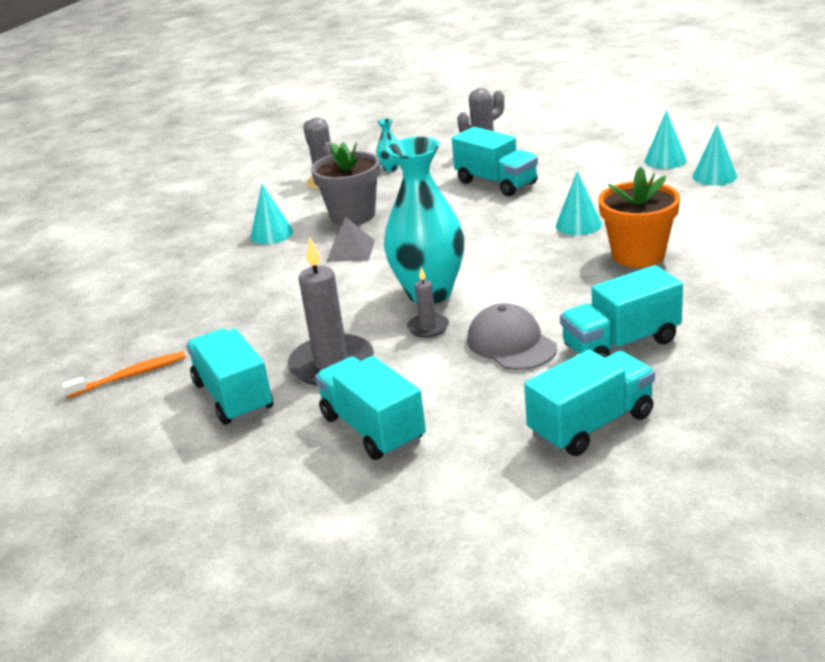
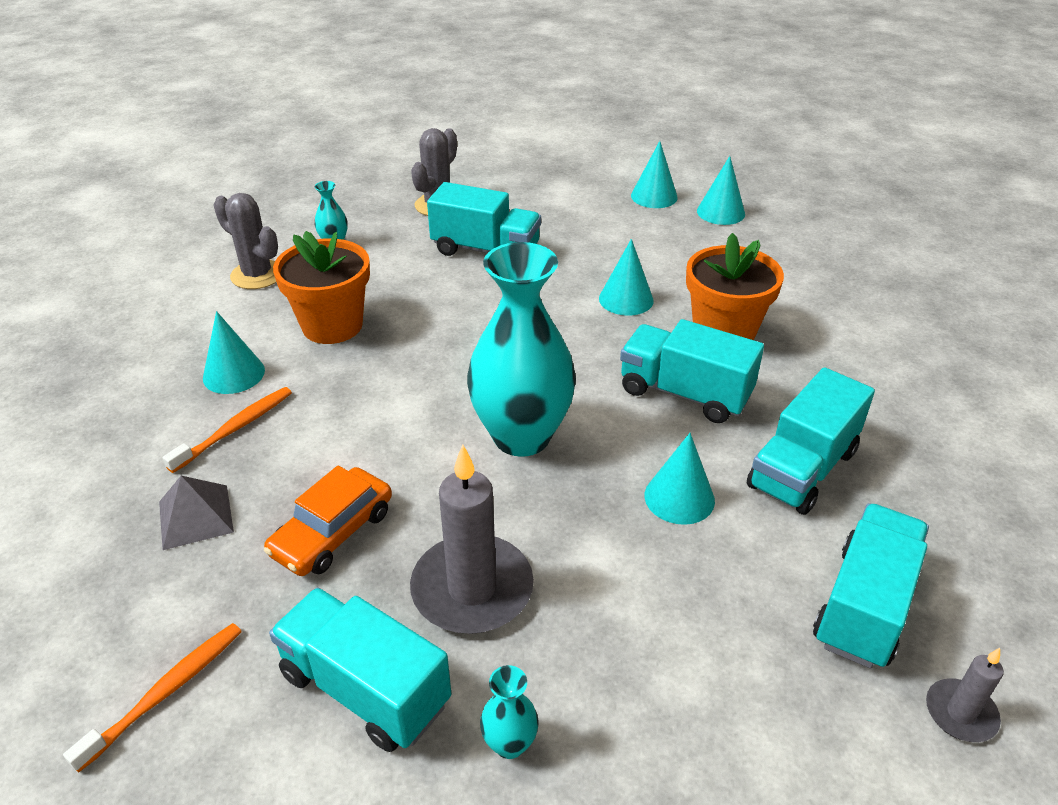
camera: 30 degrees left, 10 degrees up
grey flower pot [311,142,380,225] -> orange flower pot [273,231,370,344]
turquoise truck [315,356,426,460] -> turquoise truck moved to [620,319,764,423]
grey pyramid [326,217,375,262] -> grey pyramid moved to [159,476,234,550]
grey candle [407,267,449,338] -> grey candle moved to [926,648,1004,742]
grey cap [467,303,557,370] -> turquoise cone [645,433,715,525]
none -> orange toothbrush [162,387,292,473]
none -> orange car [264,465,392,576]
none -> turquoise vase [480,665,539,759]

